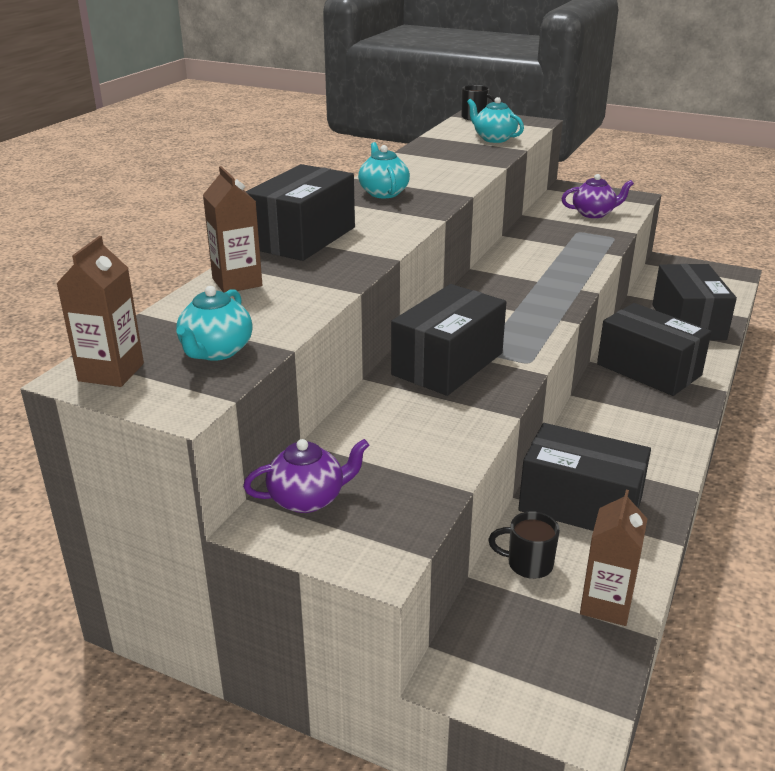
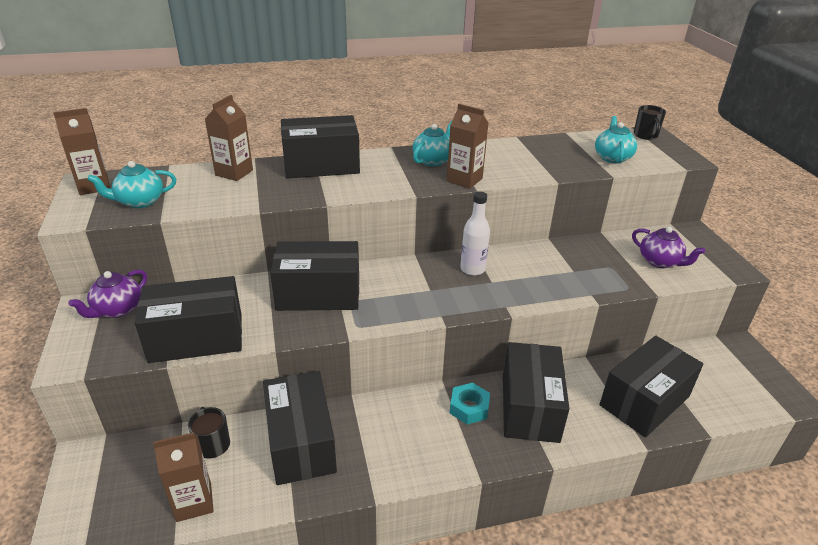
camera: 50 degrees right, 5 degrees up
purple teapot [243,439,369,513] -> purple teapot turned 90 degrees clockwise [68,270,147,318]
none -> black box [135,276,242,363]
none -> brown carton [447,104,488,189]
none -> turquoise nut [450,383,490,425]
none -> white bottle [460,191,490,276]

